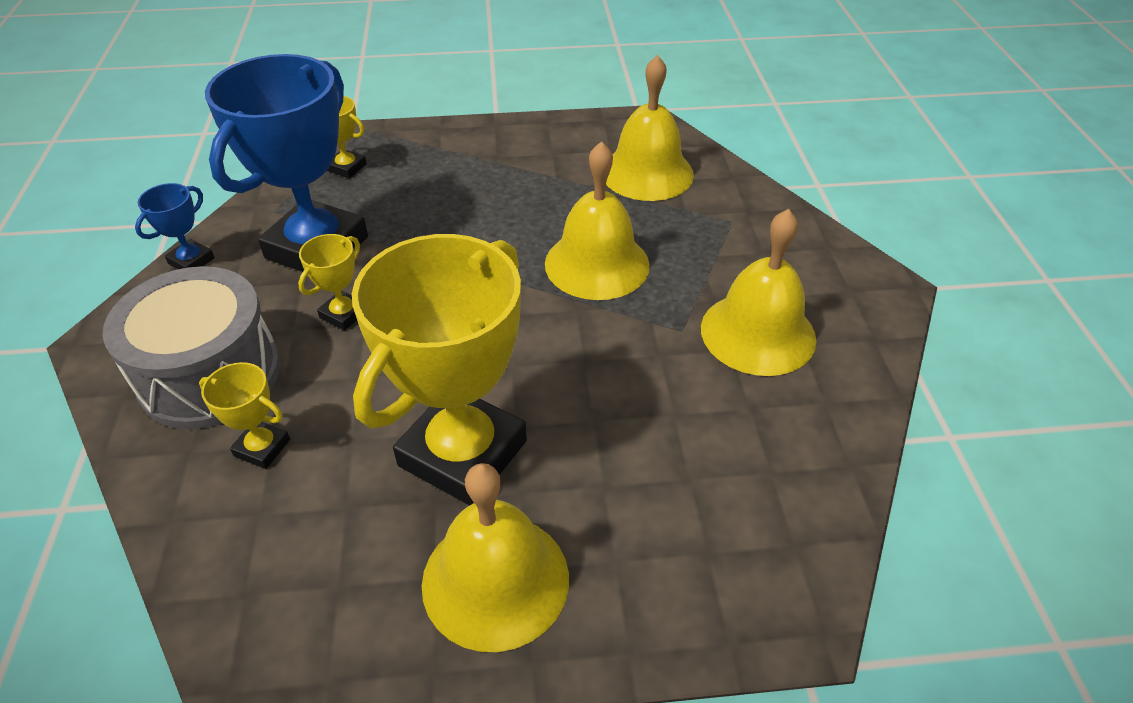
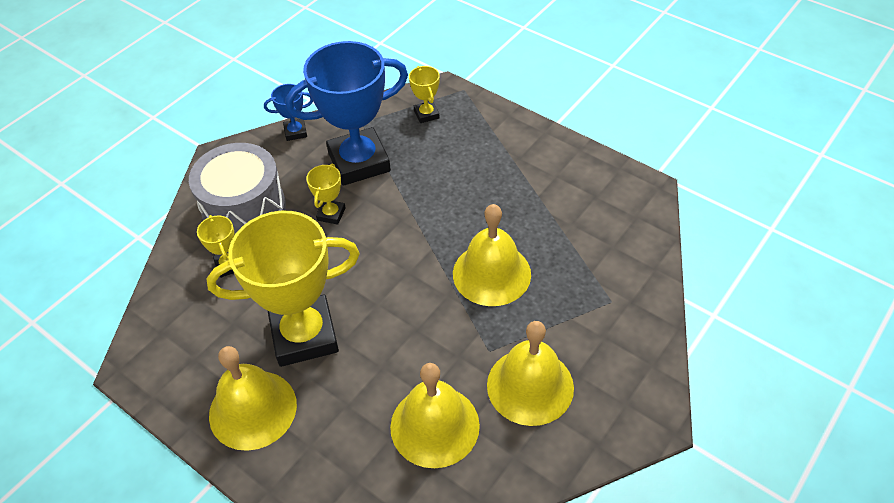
camera: 45 degrees right, 5 degrees up
yellow trophy [298,234,360,331] -> yellow trophy turned 60 degrees counterclockwise [306,163,346,225]
yellow bell [606,55,694,201] -> yellow bell moved to [390,363,480,468]

